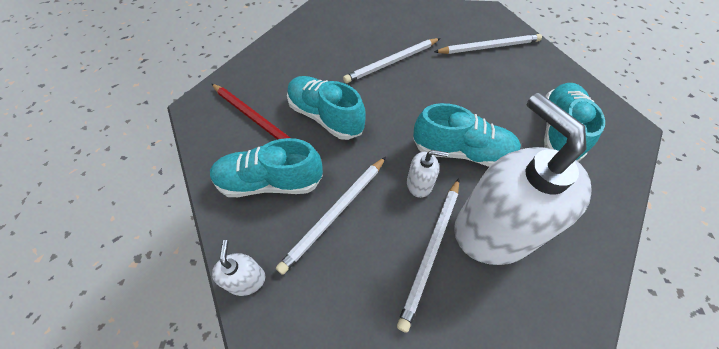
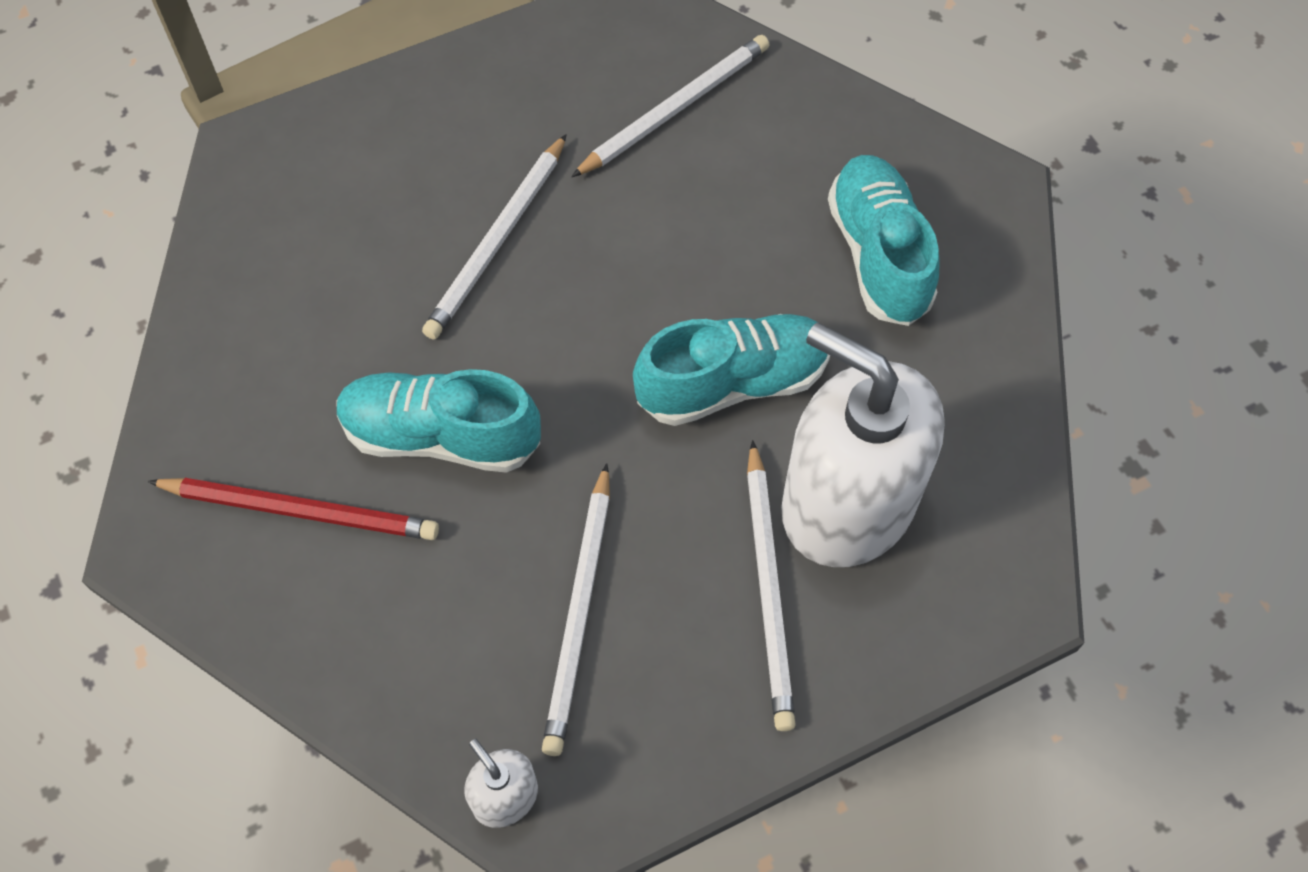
camera: 30 degrees left, 5 degrees up
turquoise shoe [210,138,323,197] -> none
white soap dispenser [407,150,448,198] -> none

